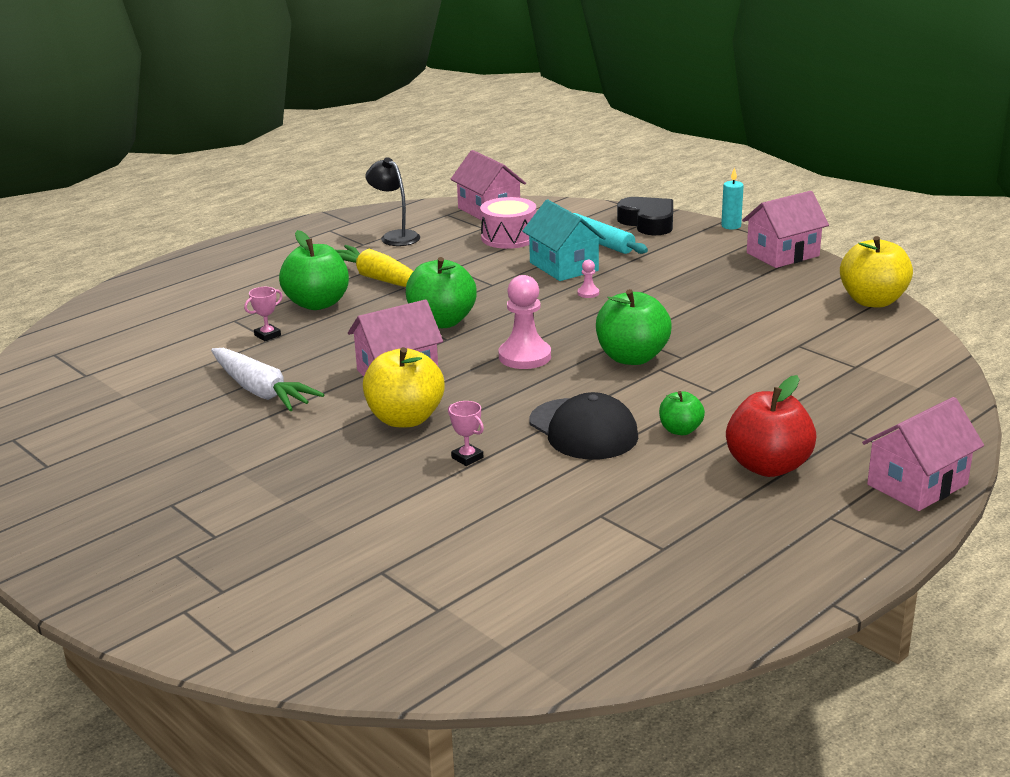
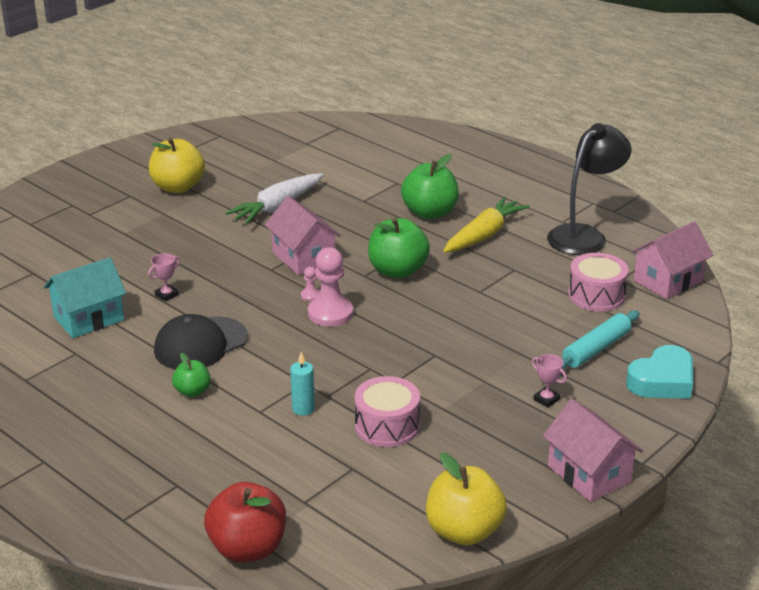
camera: 85 degrees right, 5 degrees up
pink trophy [244,287,283,341] -> pink trophy moved to [532,354,567,408]
yellow apple [363,347,445,427] -> yellow apple moved to [149,138,205,193]
black lamp [365,157,420,246] -> black lamp [547,123,632,255], size x1.56
turquoise house [522,199,606,281] -> turquoise house moved to [44,257,126,338]
pink pawn [578,260,599,298] -> pink pawn moved to [301,267,320,301]
green apple [596,289,672,365] -> none
black heart [617,197,673,235] -> turquoise heart [626,345,693,399]
turquoise candle [721,167,744,229] -> turquoise candle moved to [290,352,315,416]
red apple [726,375,816,477] -> red apple moved to [204,482,286,562]
pink house [862,397,984,511] -> none
none -> pink drum [354,376,420,447]

